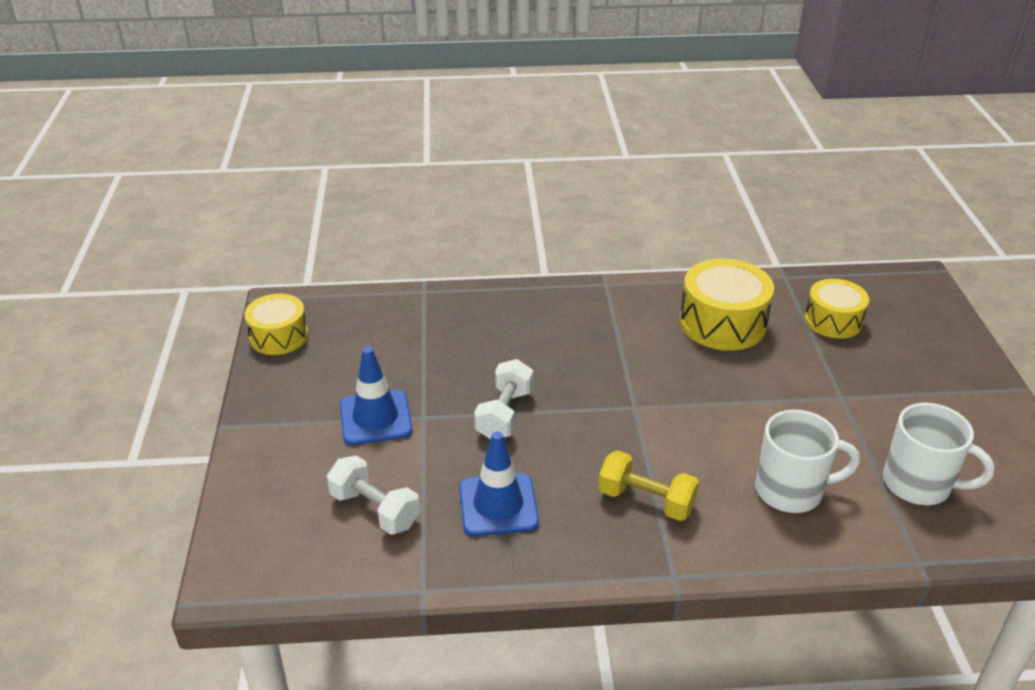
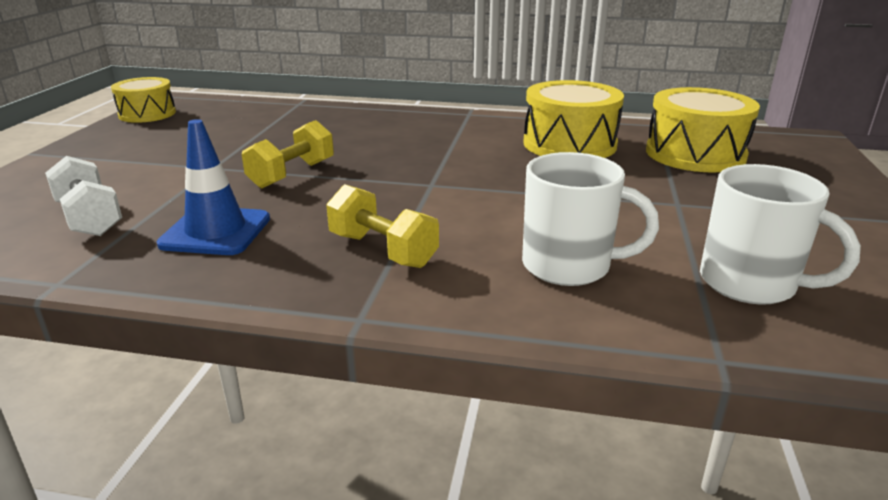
camera: 15 degrees right, 10 degrees down
blue traffic cone [340,347,412,445] -> none
white dumbbell [474,359,534,439] -> yellow dumbbell [242,120,334,188]
yellow drum [805,279,869,339] -> yellow drum [646,87,760,173], size x1.52

